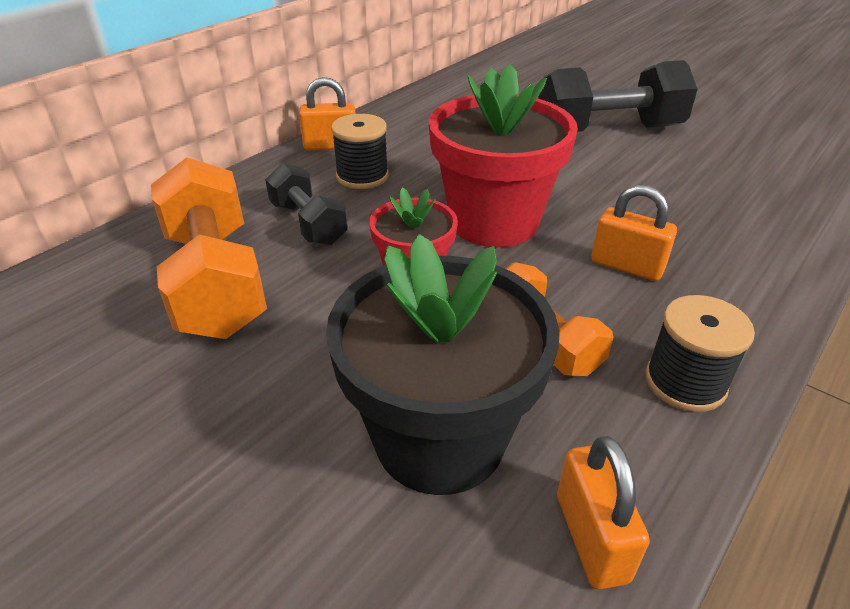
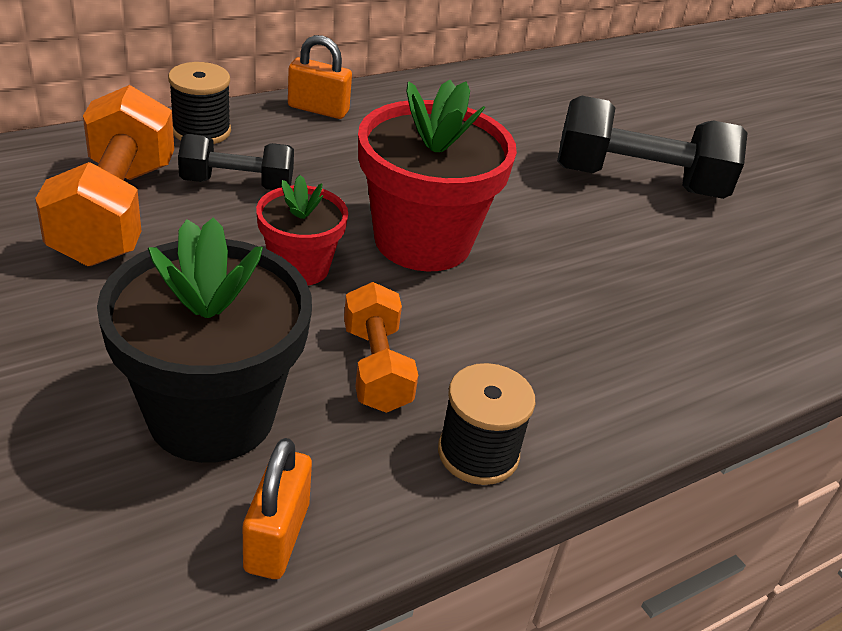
camera: 15 degrees right, 0 degrees up
black dumbbell [265,163,348,246] -> black dumbbell turned 75 degrees counterclockwise [178,134,294,190]
black spool [331,114,389,189] -> black spool moved to [168,62,231,144]
orange padlock [591,185,677,281] -> none

